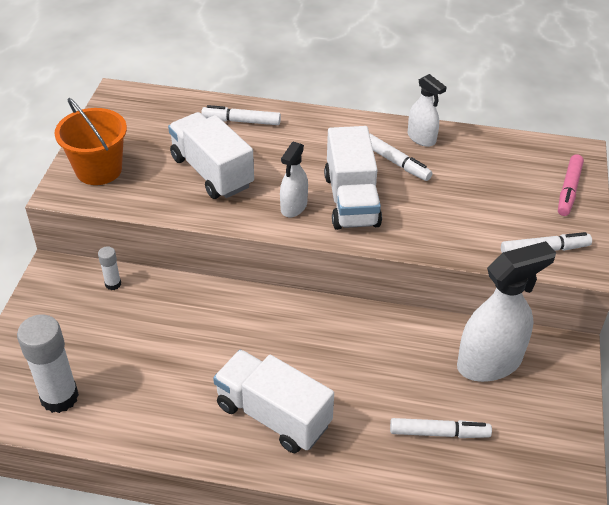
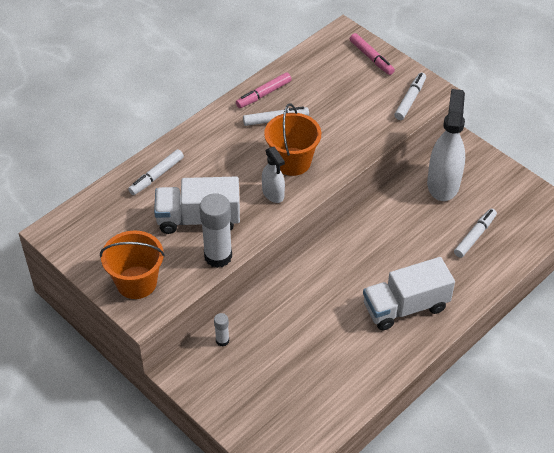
camera: 55 degrees left, 5 degrees up
white glue stick [17,314,79,413] -> white glue stick moved to [199,193,232,268]
white truck [324,126,382,230] -> orange bucket [264,103,321,176]
white spray bottle [408,74,446,147] -> pink marker [236,72,292,108]

